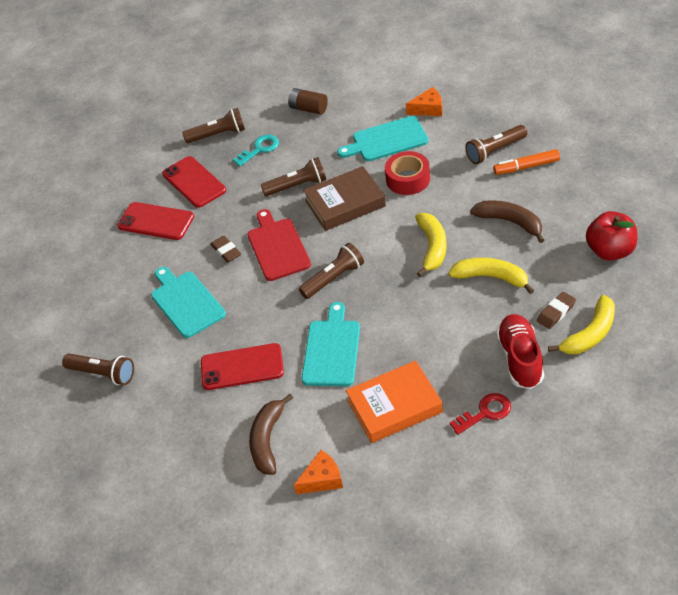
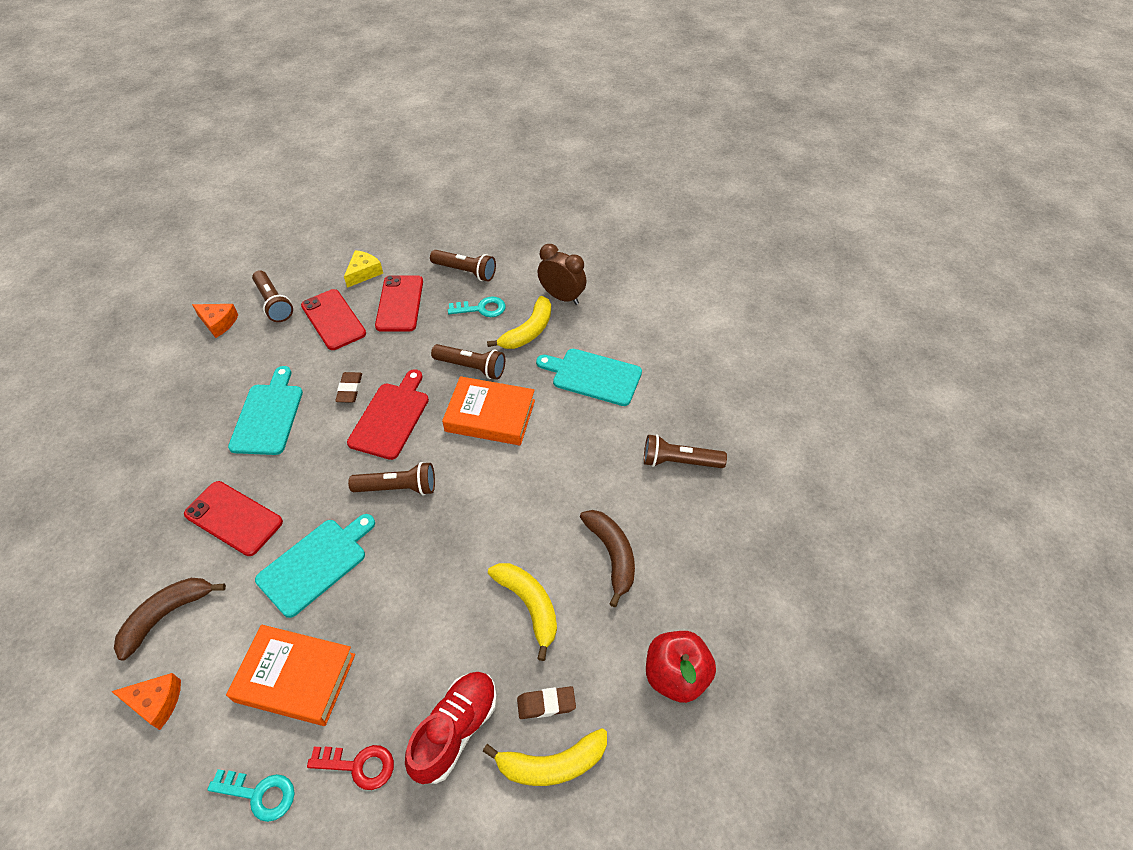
camera: 30 degrees right, 5 degrees up
brown flashlight [62,354,134,385] -> brown flashlight moved to [252,270,293,322]
brown battery [288,88,328,115] -> brown clock [537,244,587,305]
brown book [303,166,386,231] -> orange book [442,376,535,445]
red tape [385,151,430,195] -> none
orange cheese [406,87,443,116] -> orange cheese moved to [192,304,238,338]
yellow banana [415,213,447,277] -> yellow banana moved to [487,296,551,349]
orange marker [493,149,560,175] -> none
none -> turquoise key [207,769,295,822]
none -> yellow cheese [344,250,383,288]

